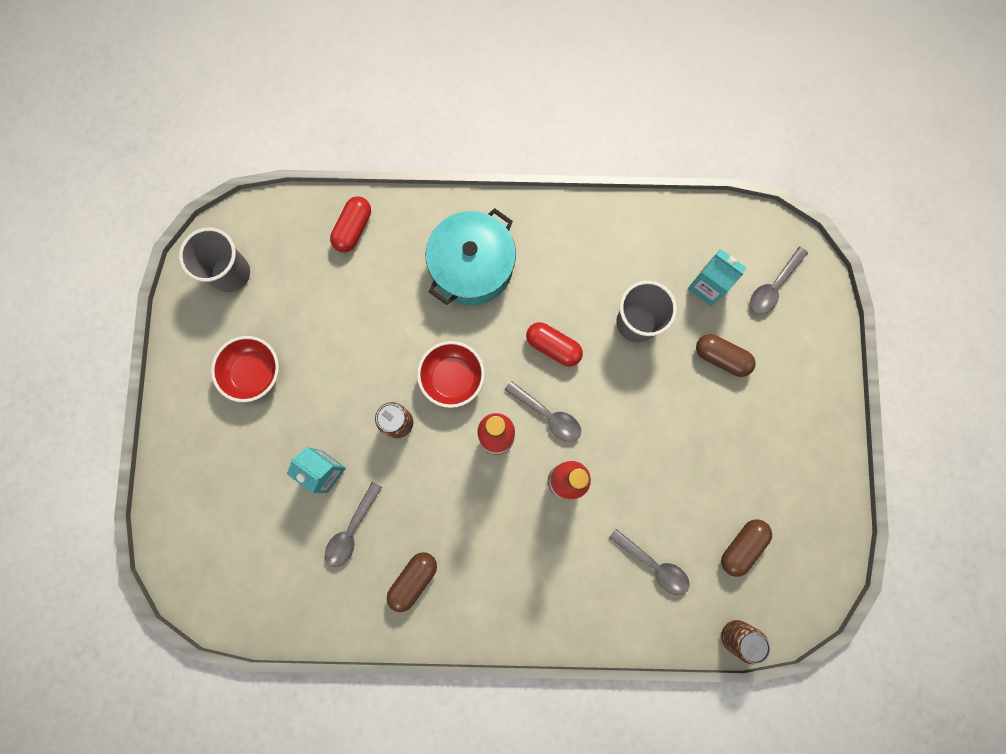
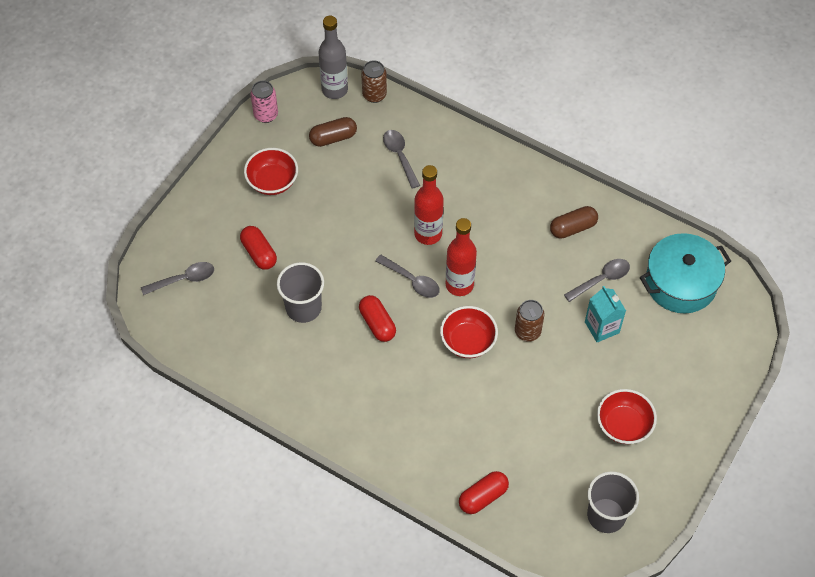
camera: 150 degrees left, 20 degrees down
turquoise pot [426,208,516,305] -> turquoise pot moved to [640,233,731,313]
grey spoon [504,381,581,442] -> grey spoon turned 150 degrees clockwise [375,254,440,298]
turquoise carton [688,249,746,306] -> none
brown capsule [696,334,756,377] -> red capsule [240,226,277,270]
none -> red bowl [244,148,298,195]
none -> pink can [250,81,278,123]
none -> grey bottle [319,16,348,99]

